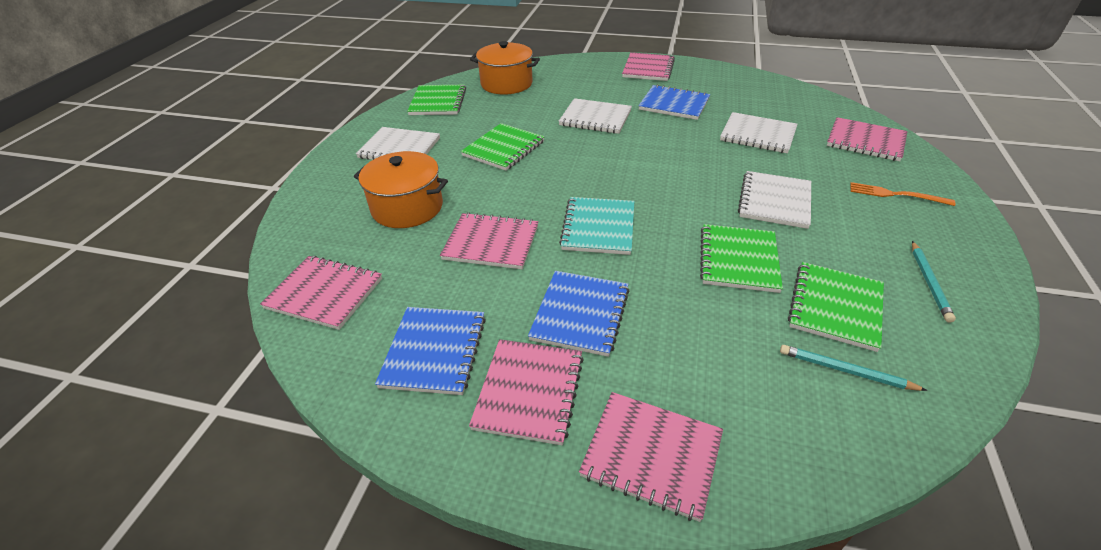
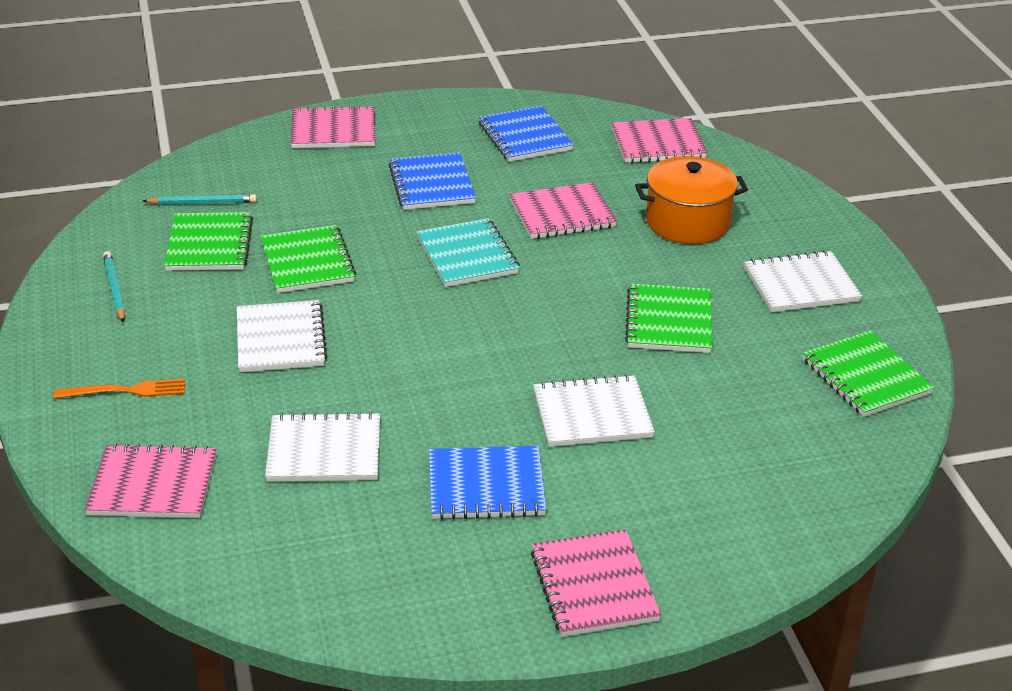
camera: 150 degrees right, 5 degrees down
pink notebook [469,339,584,445] -> none
orange pot [470,41,540,95] -> none

